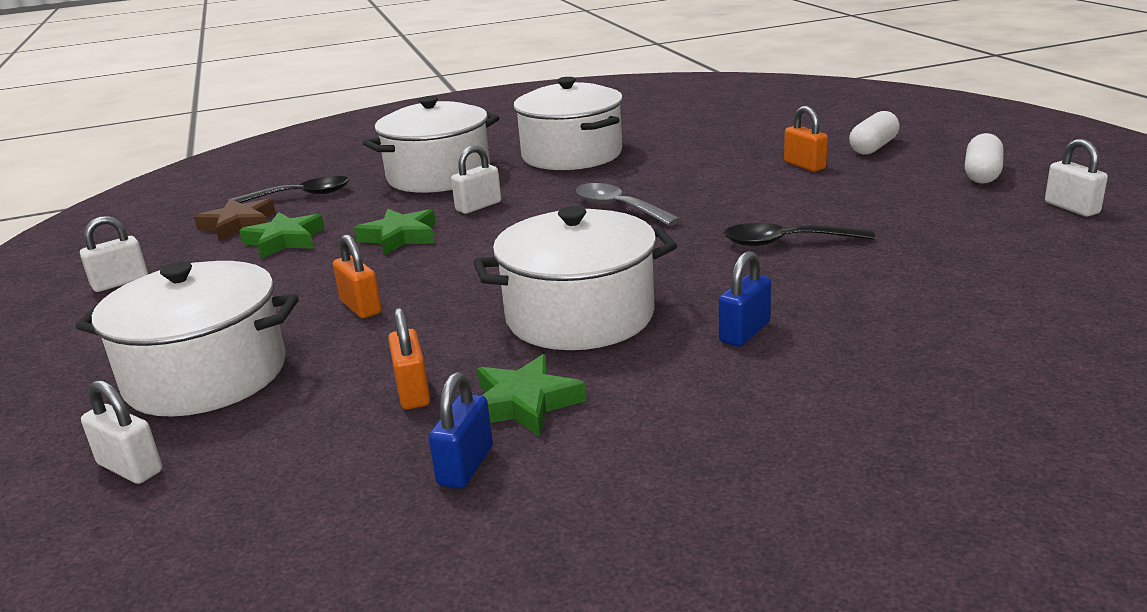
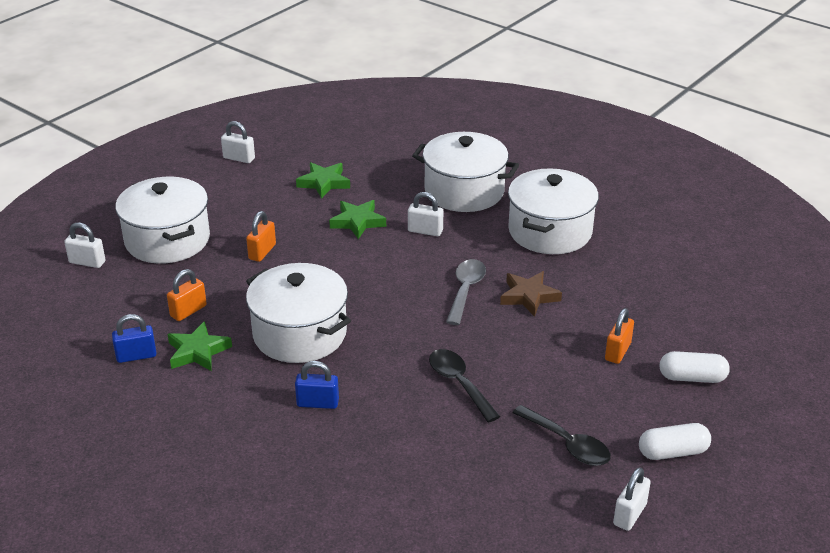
camera: 55 degrees right, 10 degrees up
white padlock [81,380,162,484] -> white padlock turned 75 degrees counterclockwise [64,223,106,268]
brown star [194,199,276,241] -> brown star moved to [500,271,562,317]
black spoon [231,176,350,203] -> black spoon moved to [512,405,611,466]

